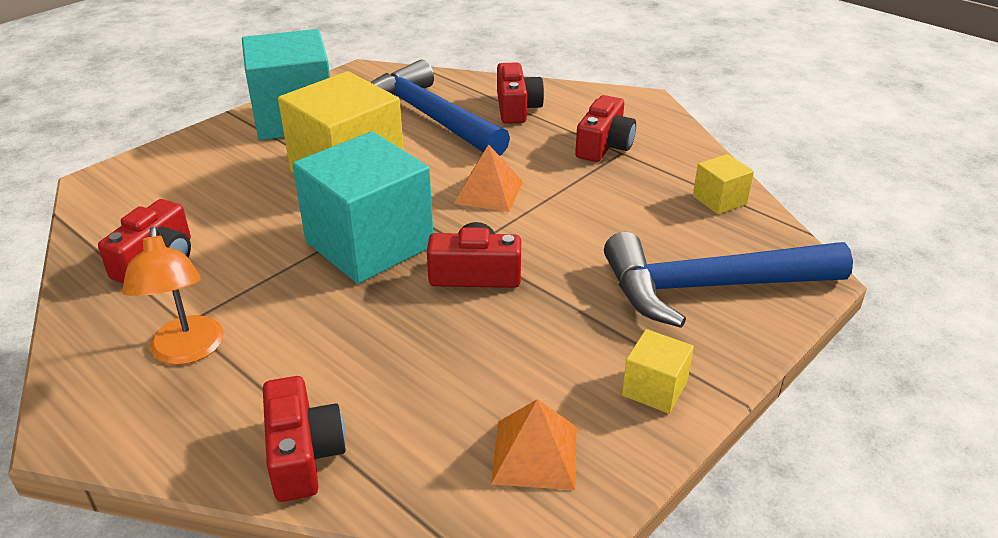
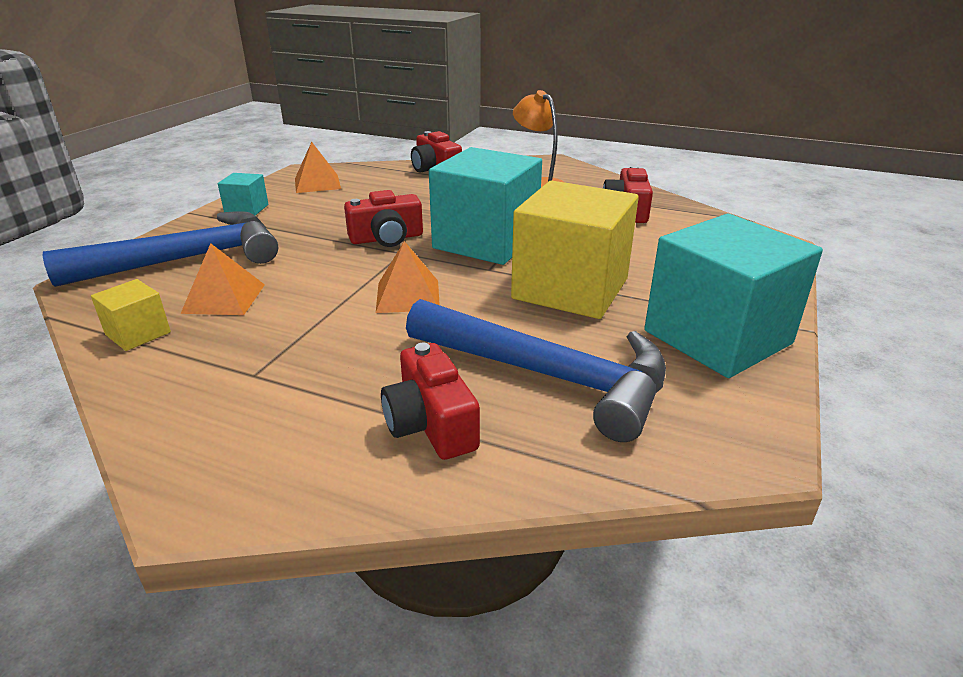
camera: 160 degrees right, 5 degrees down
red camera [575,95,636,162] -> none
yellow cube [622,329,694,414] -> turquoise cube [218,173,269,216]
none -> orange pyramid [181,243,265,315]

